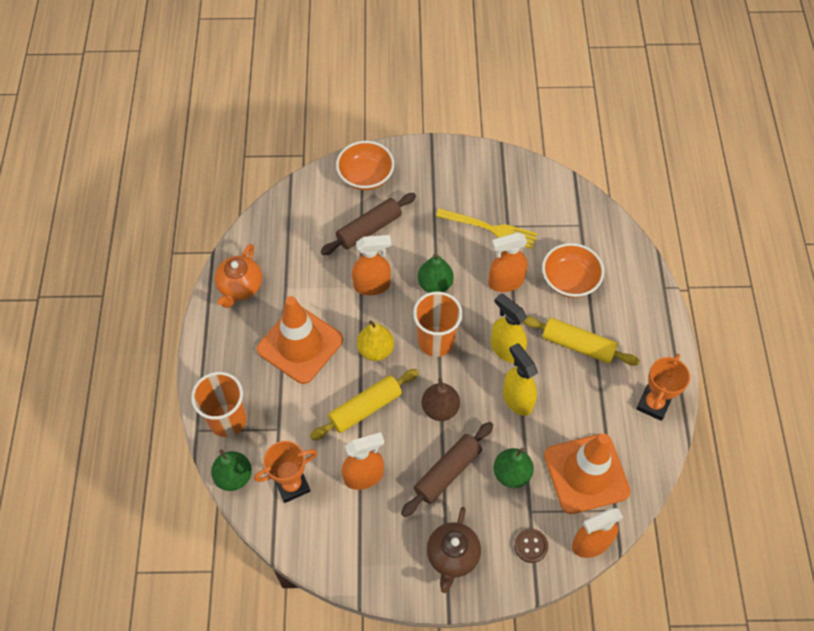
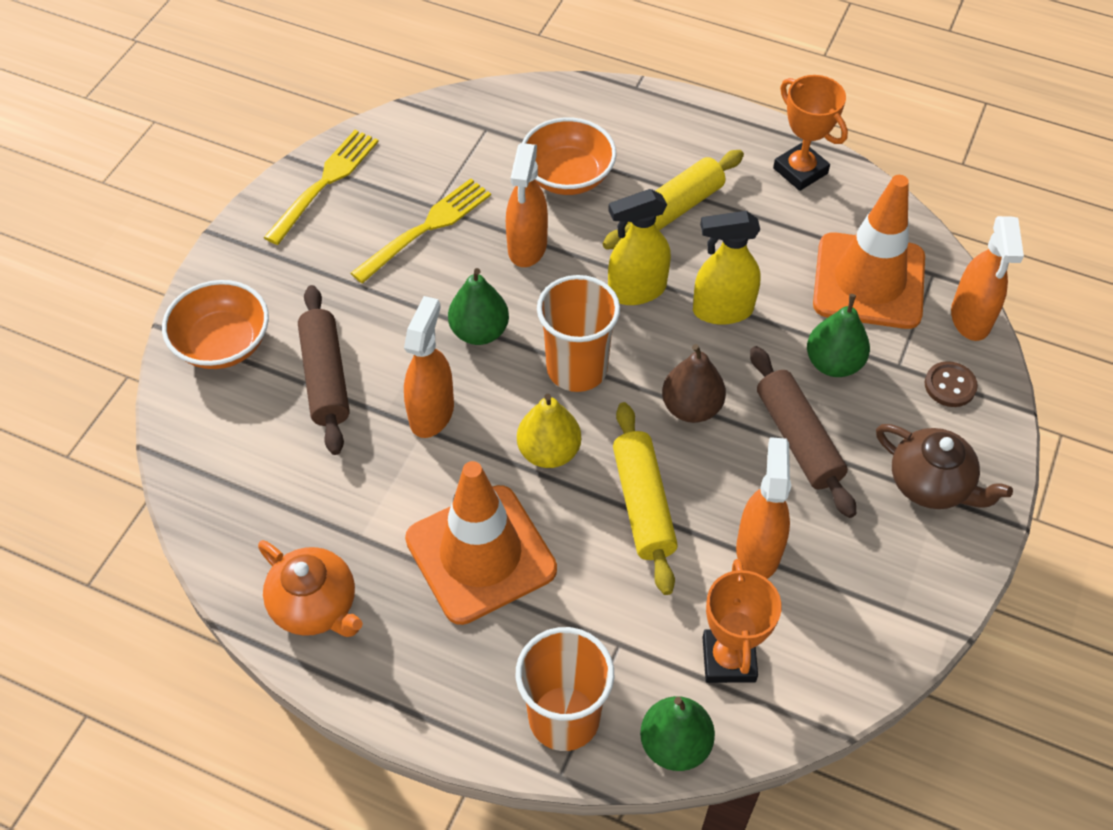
camera: 65 degrees left, 5 degrees down
none -> yellow fork [264,130,379,245]

